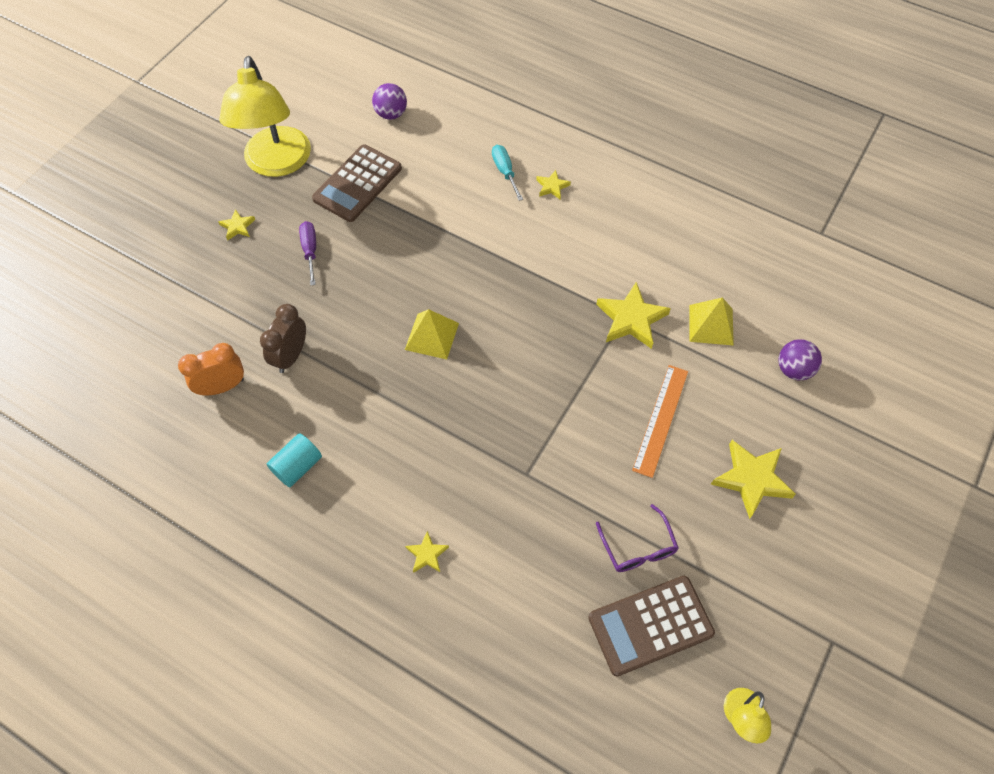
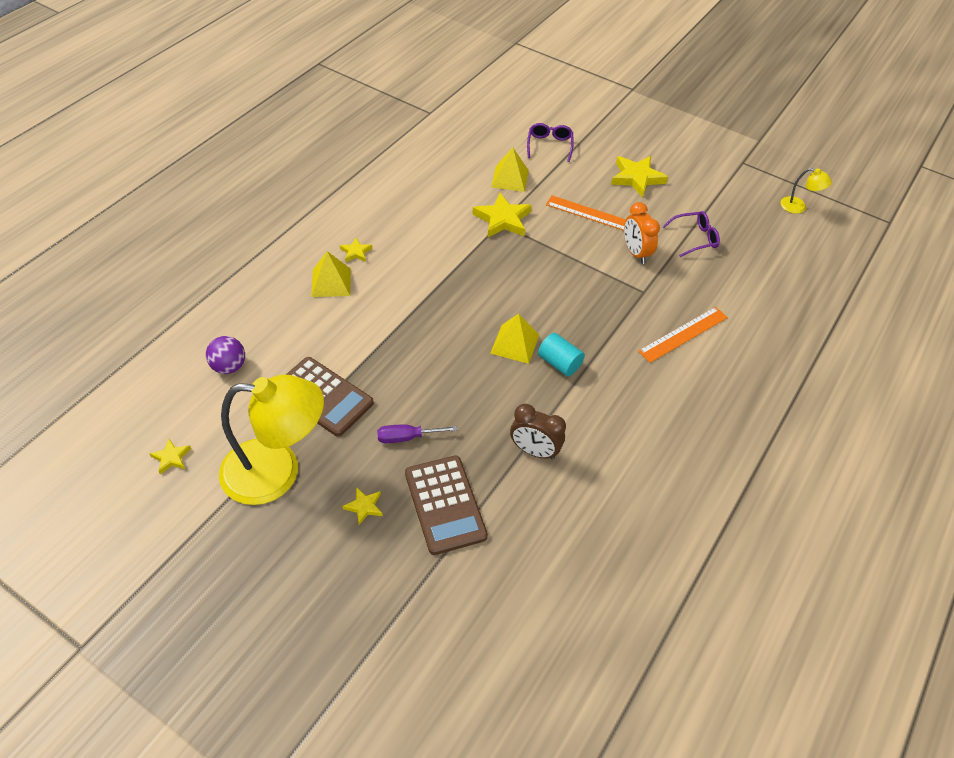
camera: 90 degrees left, 10 degrees down
orange clock [178,343,244,396] -> orange clock moved to [624,202,660,264]
turquoise cylinder [267,433,322,487] -> turquoise cylinder moved to [538,333,585,376]
yellow star [405,531,449,573] -> yellow star moved to [150,439,191,474]
turquoise screwdriver [492,145,523,201] -> yellow pyramid [311,251,351,297]
brown calculator [588,576,715,676] -> brown calculator moved to [405,456,488,555]
purple ball [778,339,822,380] -> purple glasses [527,123,574,162]
none -> orange ruler [638,307,728,363]

